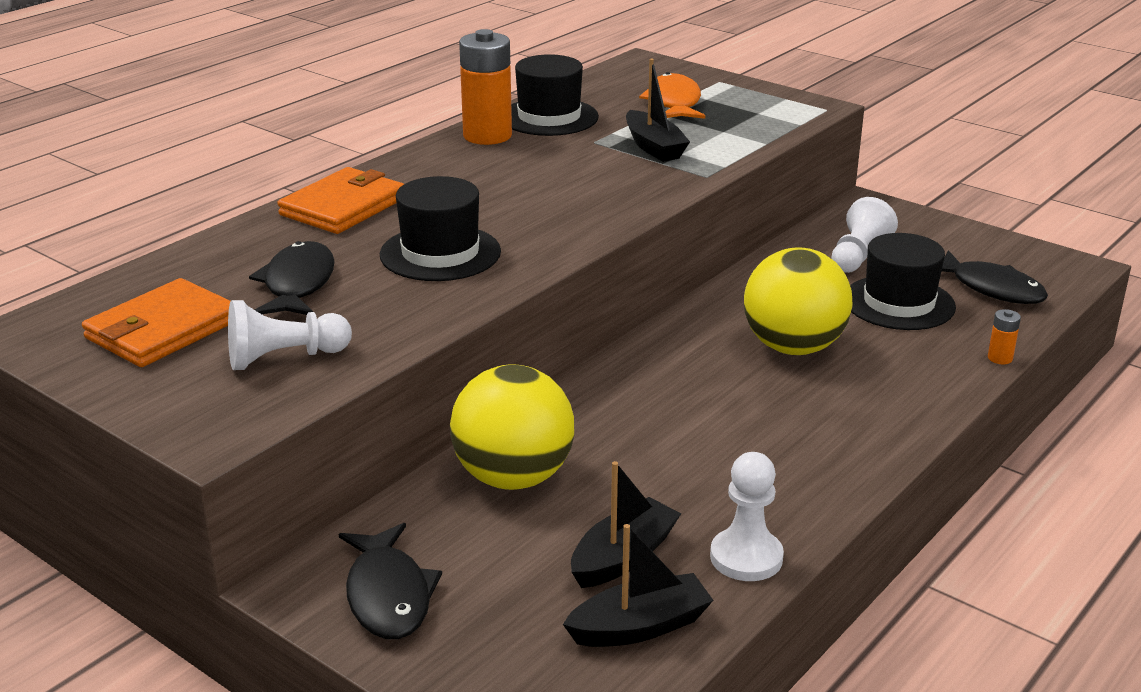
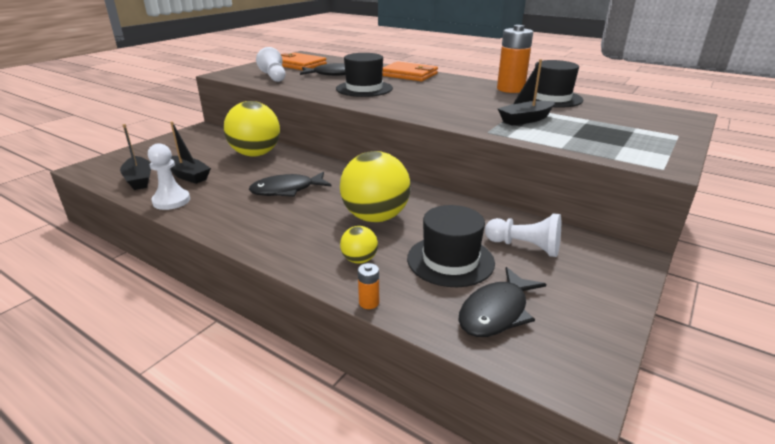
camera: 85 degrees right, 0 degrees up
black fish [339,523,442,639] -> black fish moved to [249,172,332,197]
orange fish [639,72,705,119] -> none
none -> yellow ball [340,226,378,264]

